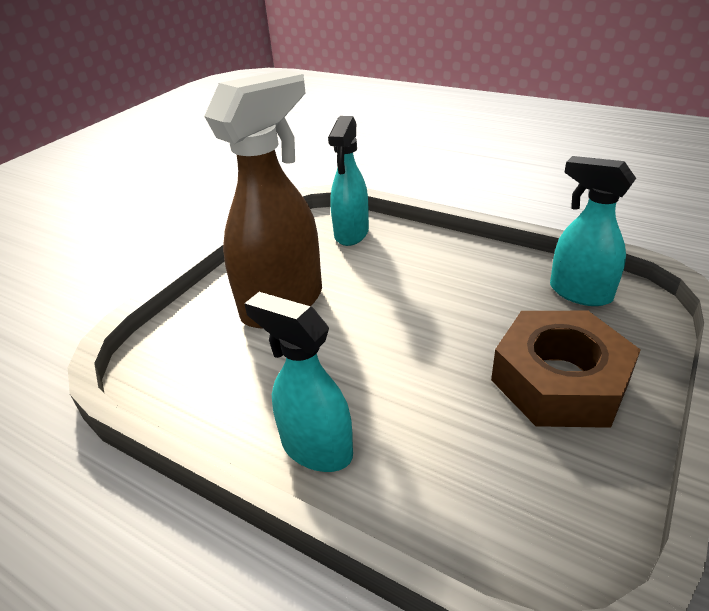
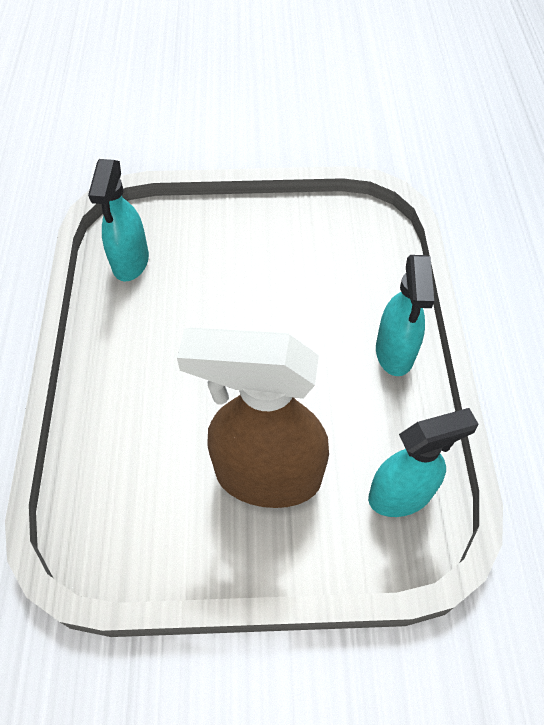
camera: 125 degrees left, 20 degrees up
turquoise spray bottle [328,116,369,246] -> turquoise spray bottle moved to [368,408,478,517]
brown nut [491,311,641,428] -> none

